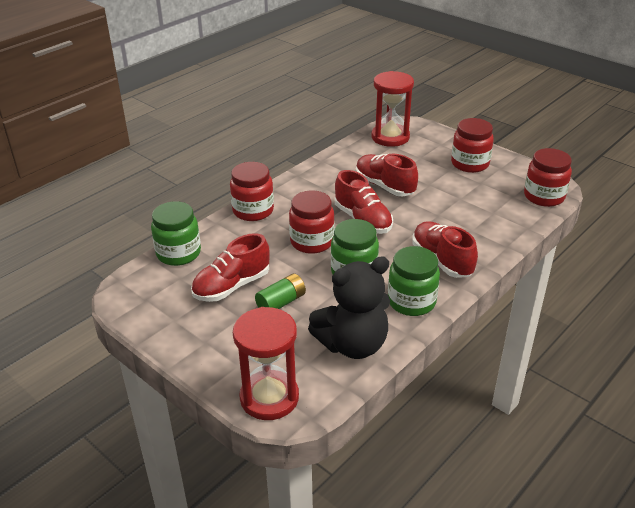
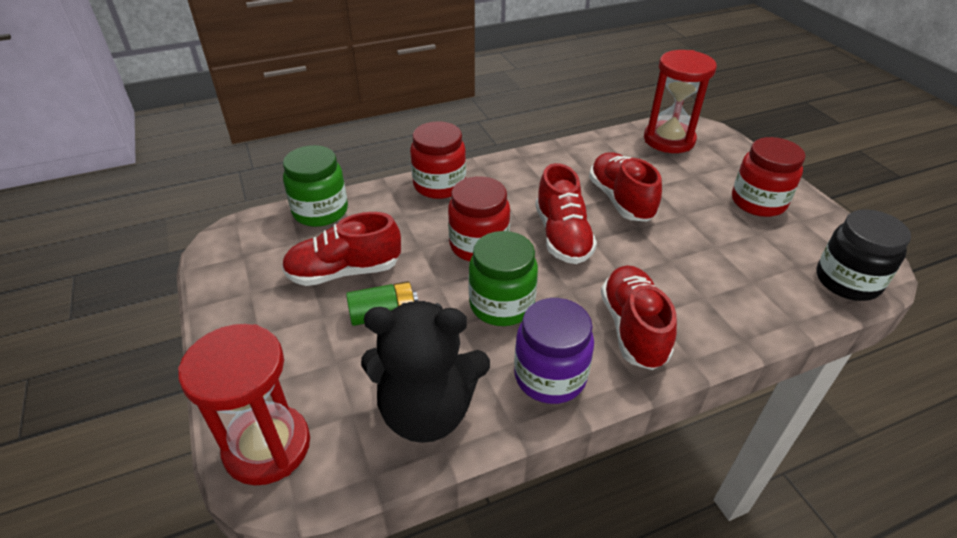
camera: 25 degrees right, 5 degrees up
green jar [388,246,440,316] -> purple jar [514,298,594,404]
red jar [524,148,572,207] -> black jar [816,209,911,301]

